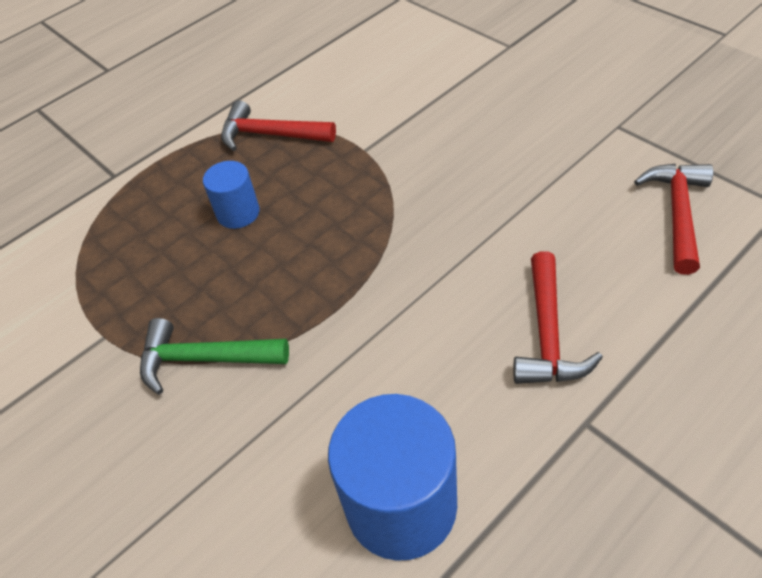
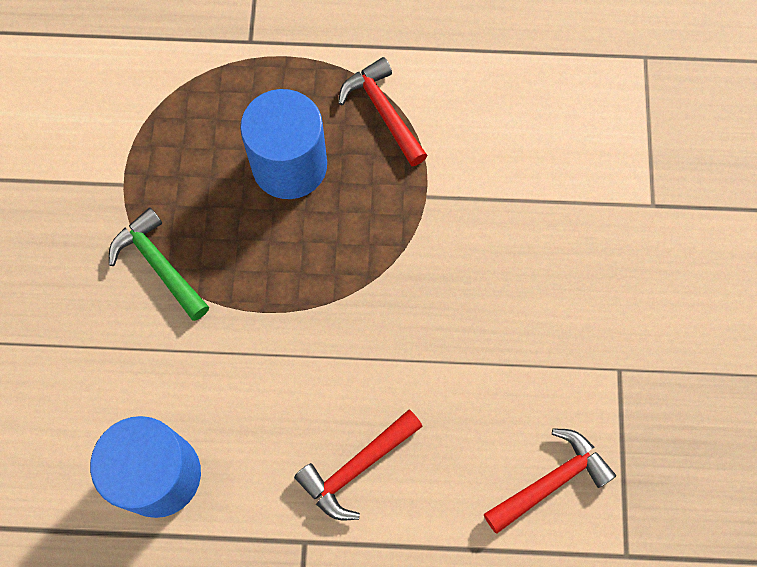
camera: 40 degrees right, 20 degrees up
blue cylinder [203,161,260,229] -> blue cylinder [240,89,327,199], size x1.83

